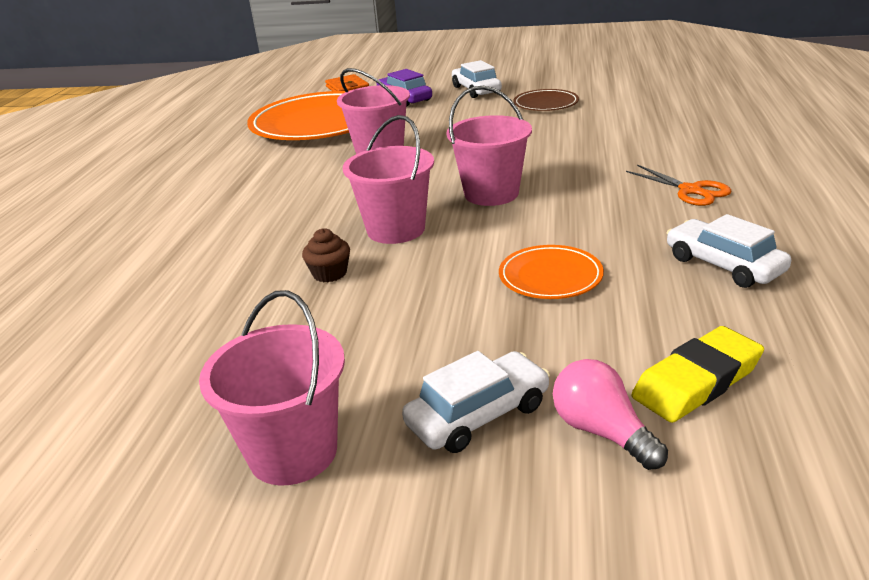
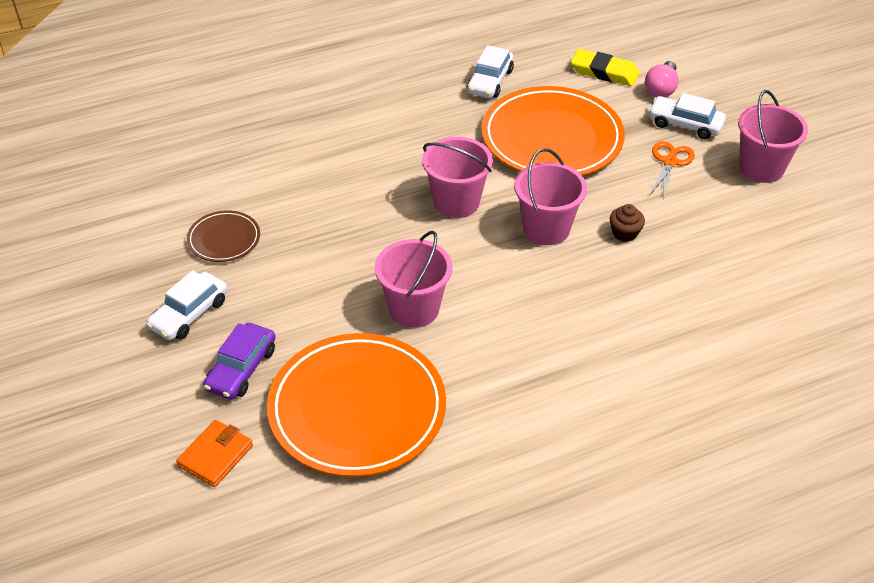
camera: 125 degrees left, 15 degrees up
orange plate [499,245,604,299] -> orange plate [481,86,625,176], size x2.14
orange scissors [626,165,731,206] -> orange scissors moved to [650,141,695,197]

